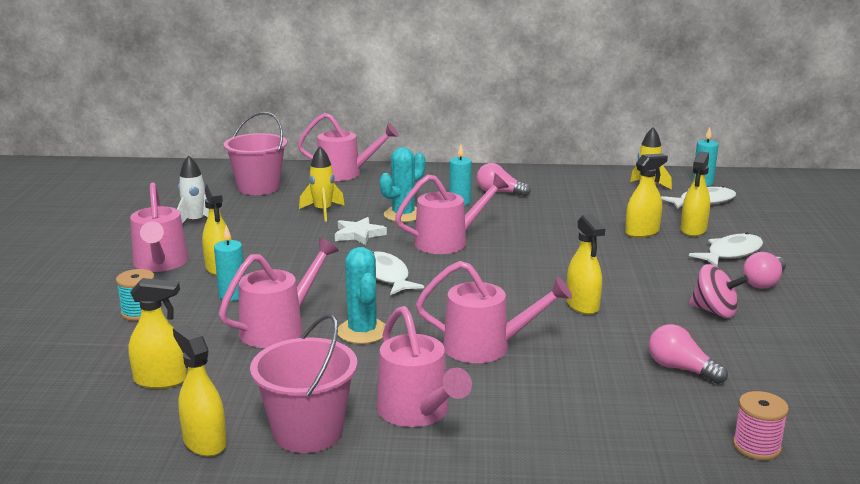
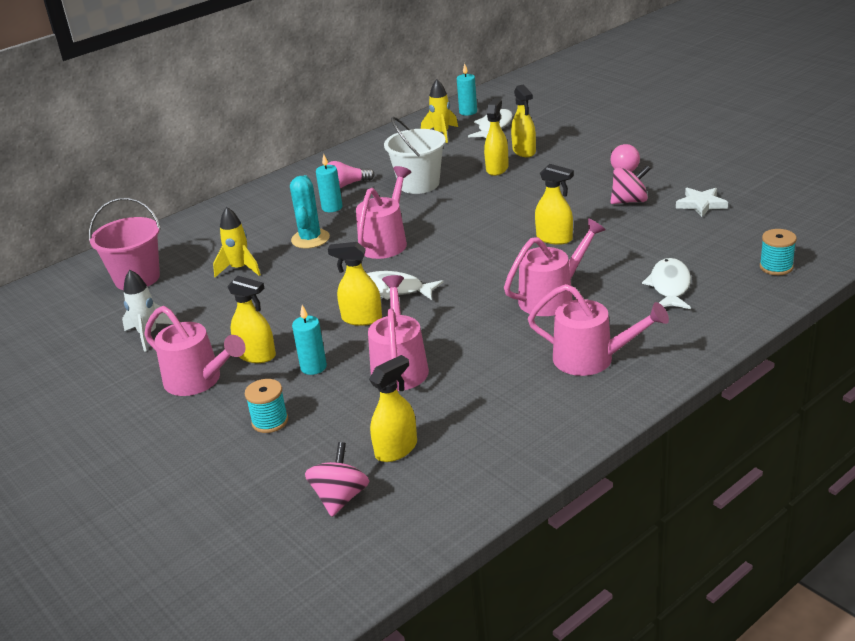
camera: 40 degrees left, 10 degrees up
yellow spray bottle [173,325,227,457] -> yellow spray bottle moved to [328,242,382,326]
pink bucket [250,314,357,453] -> none
pink watering can [298,113,399,181] -> none
white star [335,217,387,245] -> white star moved to [676,188,728,217]
turquoise cactus [338,247,386,344] -> none
pink light bulb [649,324,728,384] -> none
white fish [689,233,763,267] -> white fish moved to [642,258,691,309]
pink spool [733,391,789,460] -> turquoise spool [760,229,797,275]
none -> pink spinning top [305,442,370,517]
none -> white bucket [384,117,446,194]

